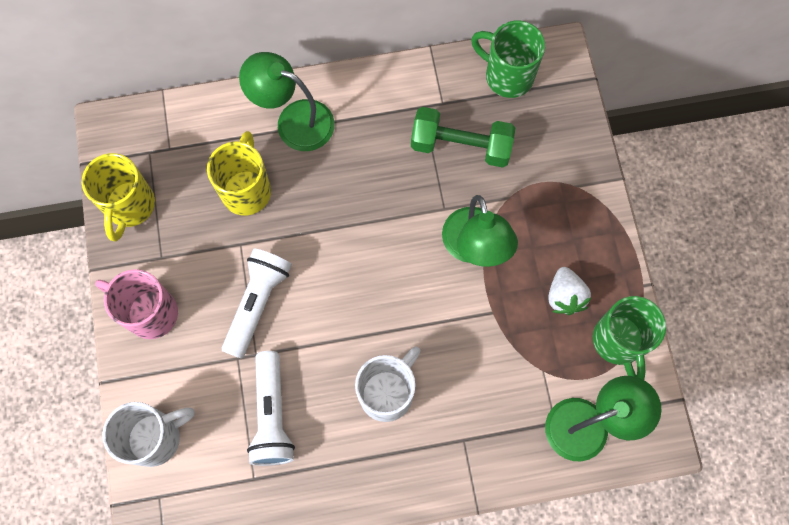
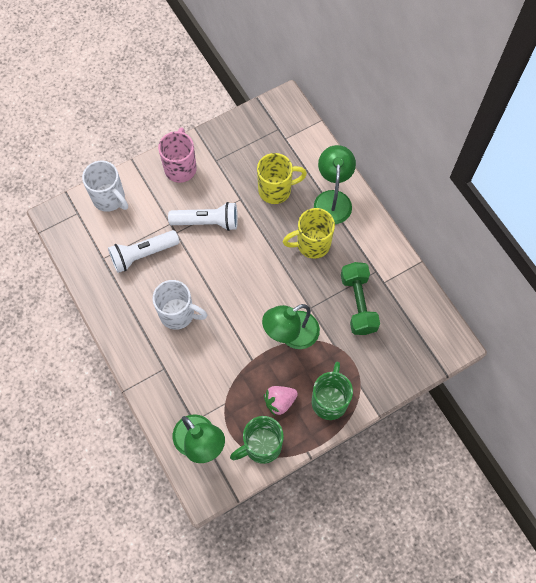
camera: 70 degrees right, 5 degrees down
yellow mug [82,153,155,241] -> yellow mug moved to [283,208,335,259]
green mug [471,21,545,98] -> green mug moved to [312,362,353,420]
white strawberry [548,267,592,315] -> pink strawberry [264,386,298,416]

